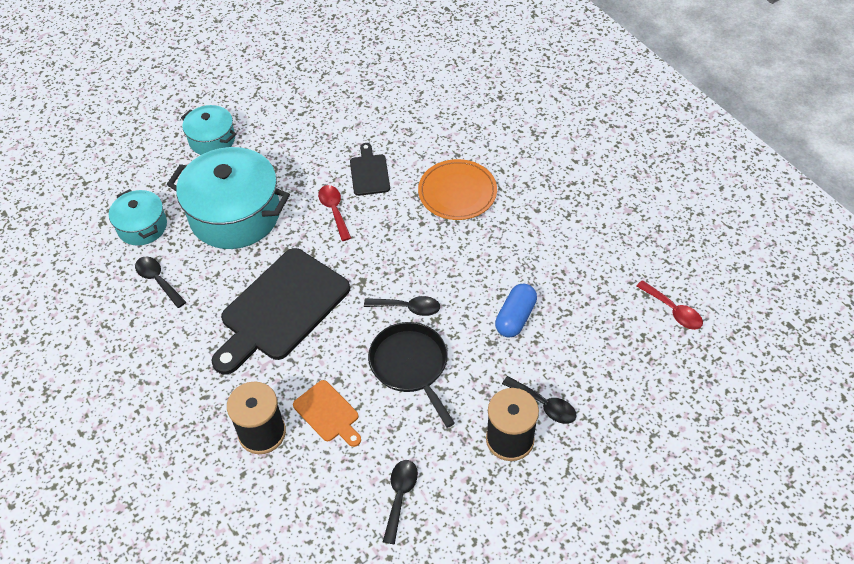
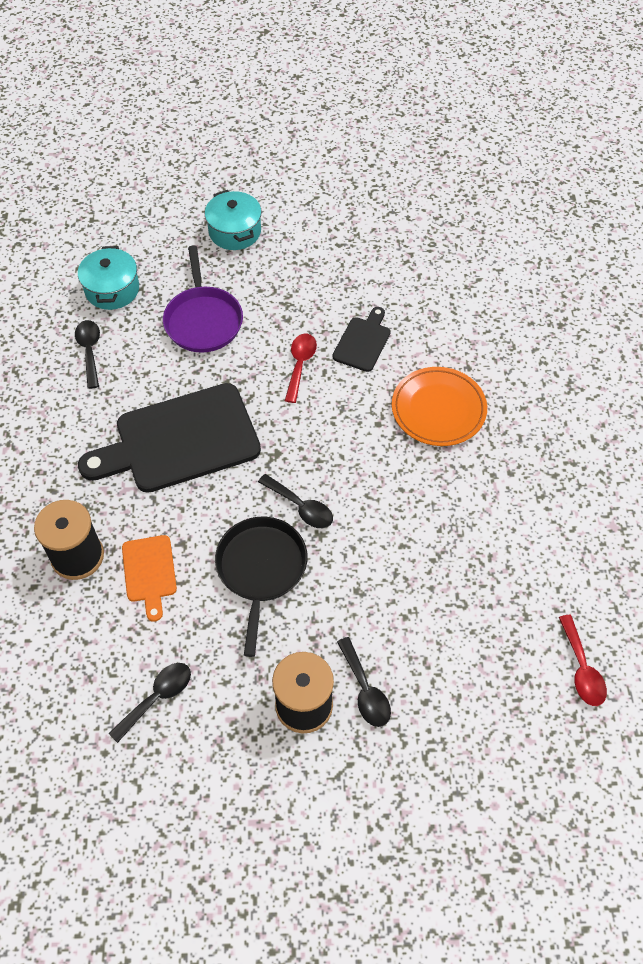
camera: 30 degrees right, 5 degrees up
turquoise pot [167,147,290,249] -> purple pan [163,245,243,353]
blue capsule [495,284,537,338] -> none

